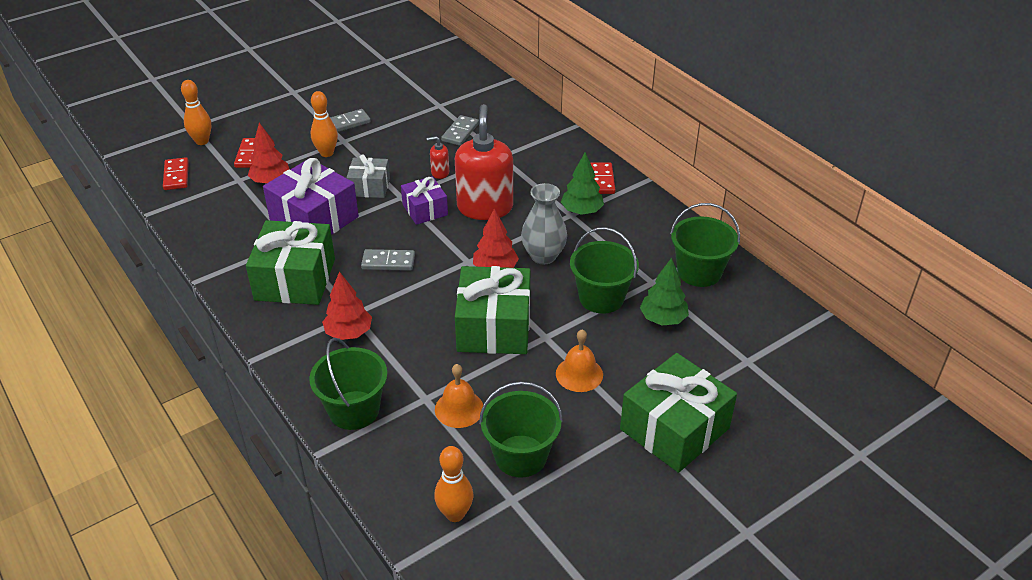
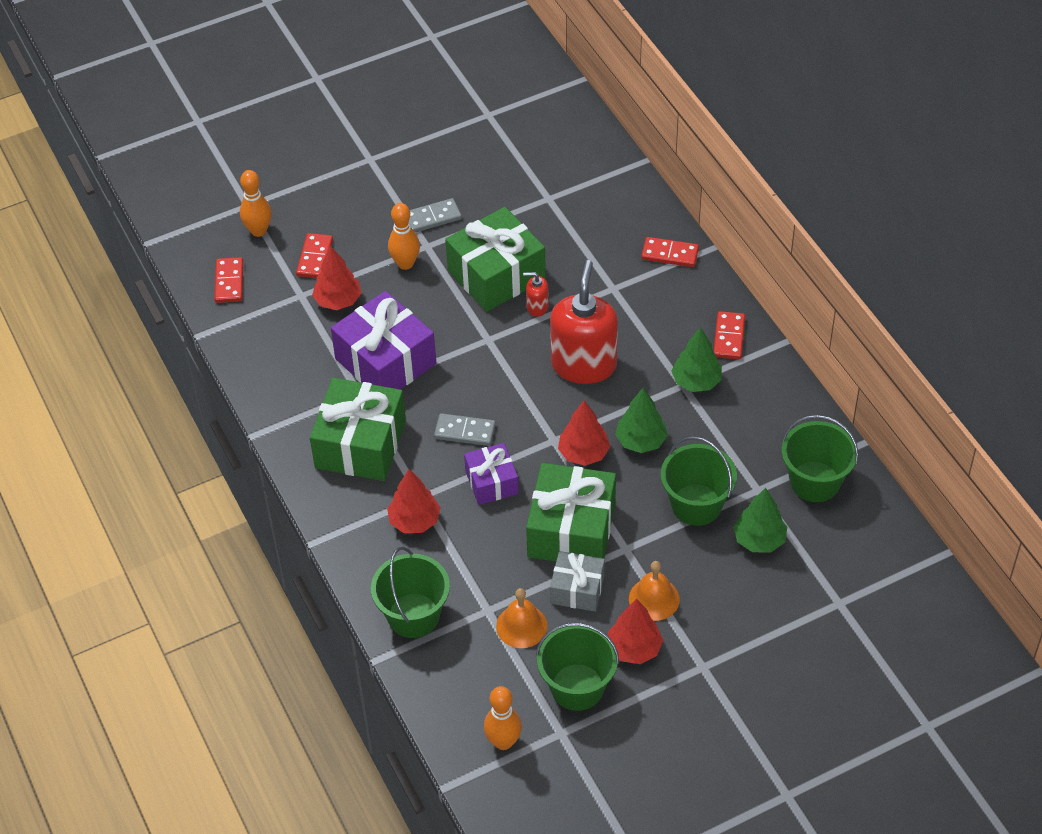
camera: 10 degrees right, 10 degrees up
grey gift [347,154,390,198] -> grey gift moved to [550,551,605,612]
purple gift [401,176,448,225] -> purple gift moved to [464,443,519,505]
grey domino [441,115,479,146] -> none
grey vase [521,183,567,264] -> green tree [615,388,668,453]
green gift [620,353,737,473] -> green gift moved to [445,207,546,312]
none -> red tree [608,598,663,664]
none -> red domino [641,237,699,267]

